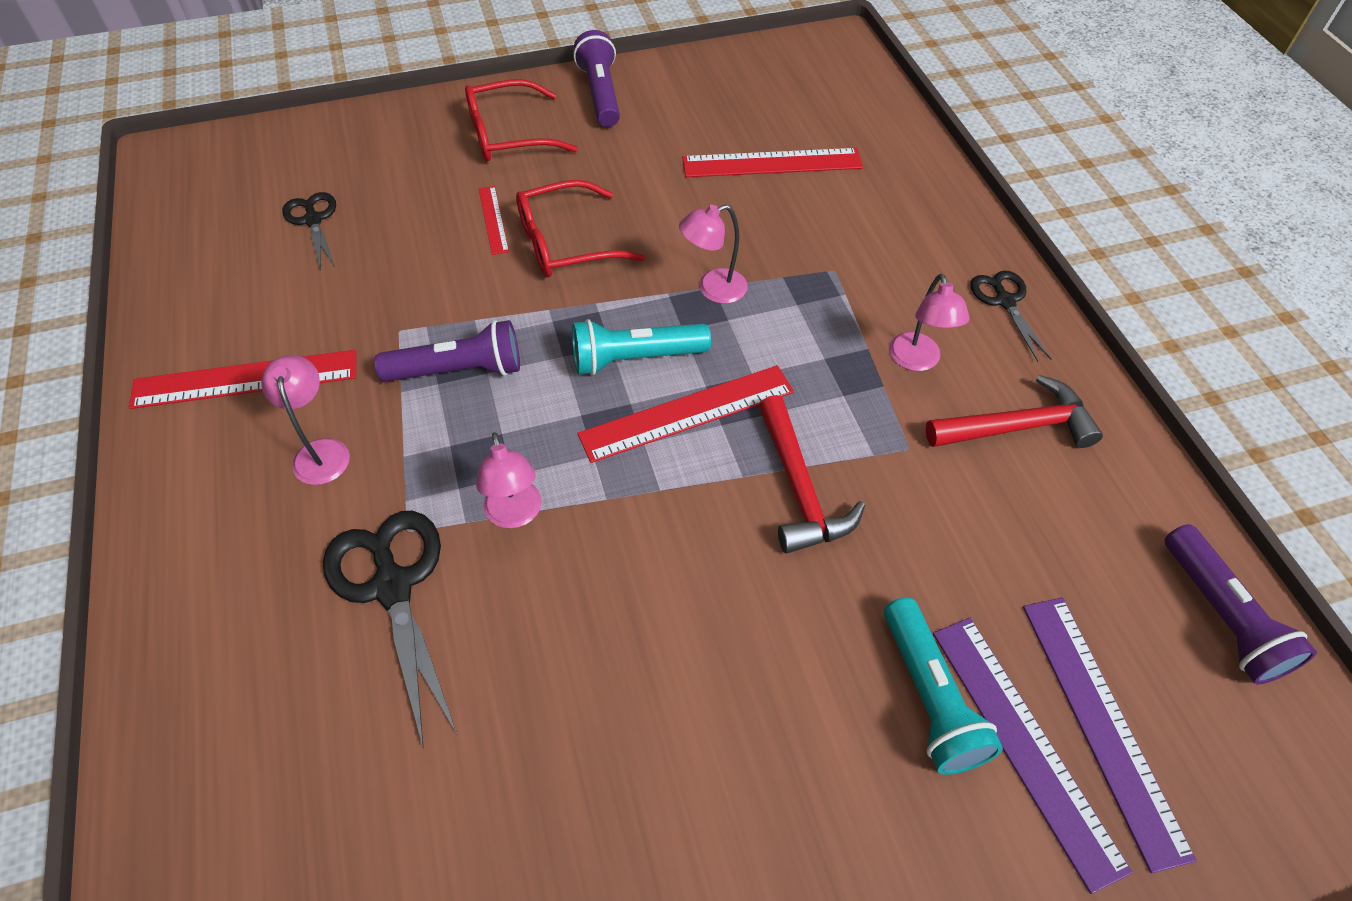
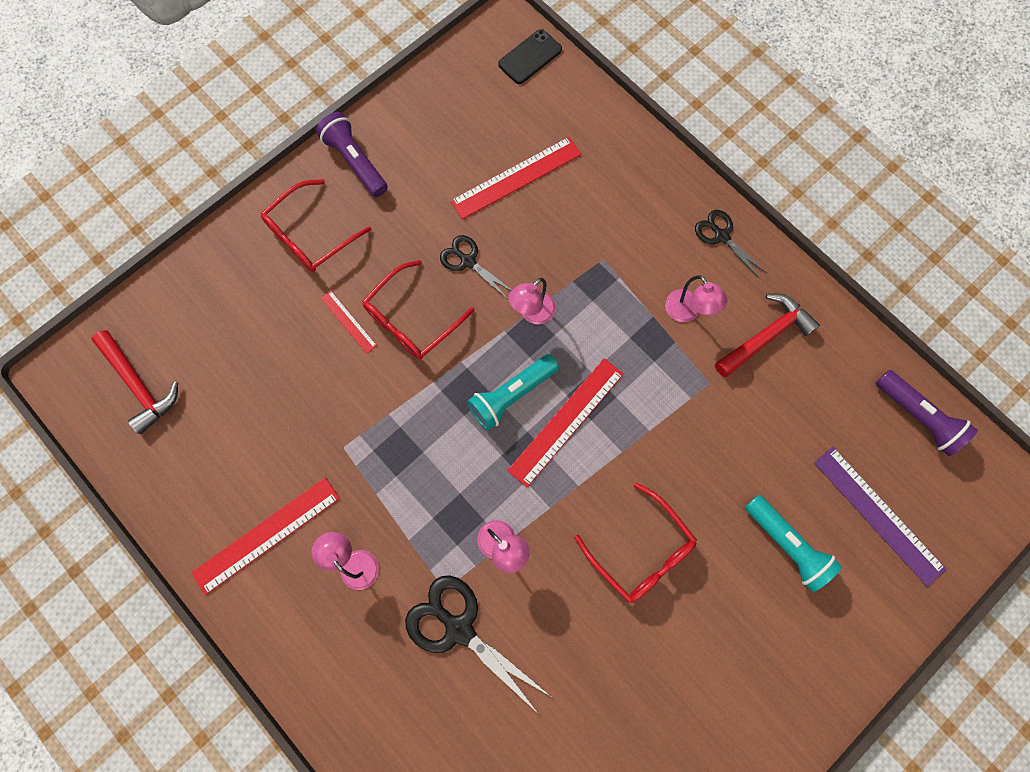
camera: 25 degrees left, 20 degrees up
black scissors [282,192,336,271] -> black scissors moved to [440,235,512,299]
purple flashlight [374,320,520,382] -> none
red hammer [759,395,865,554] -> red hammer moved to [92,330,178,434]
purple ruler [933,618,1133,894] -> none
none -> black phone [498,29,562,84]
none -> red glasses [574,482,697,603]

